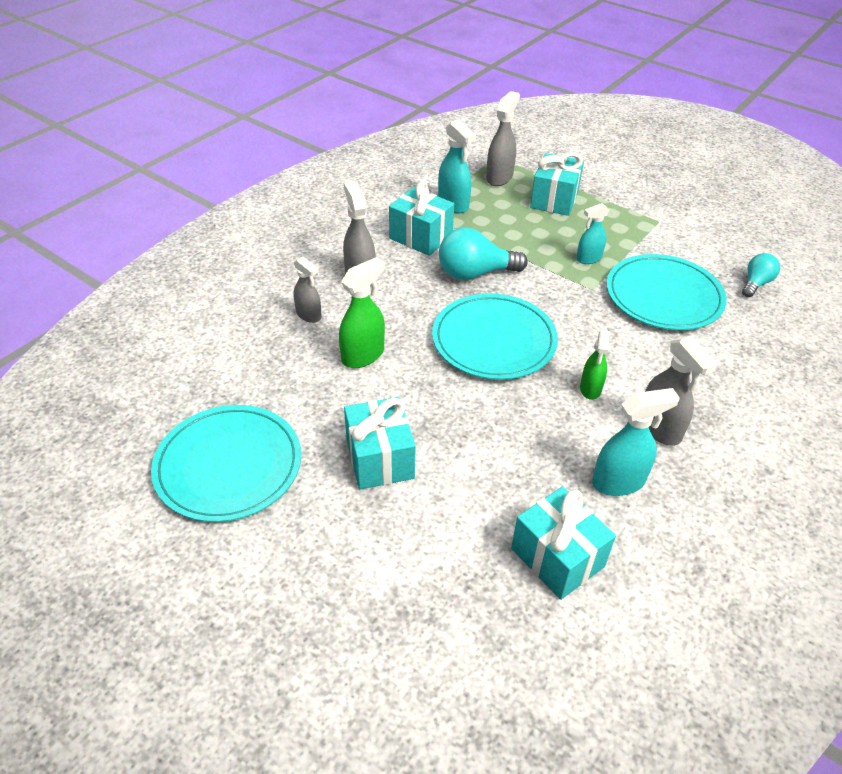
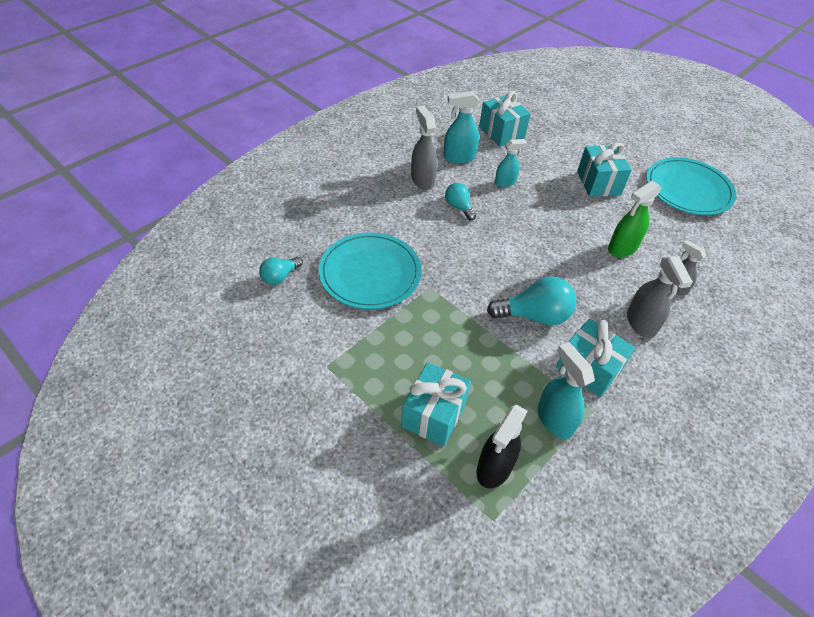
camera: 175 degrees left, 5 degrees up
turquoise plate [432,293,558,380] -> none
grey spray bottle [486,91,520,186] -> black spray bottle [476,405,527,488]
turquoise spray bottle [576,203,610,264] -> turquoise spray bottle moved to [495,139,527,187]
green spray bottle [580,330,610,400] -> turquoise light bulb [445,183,476,220]

